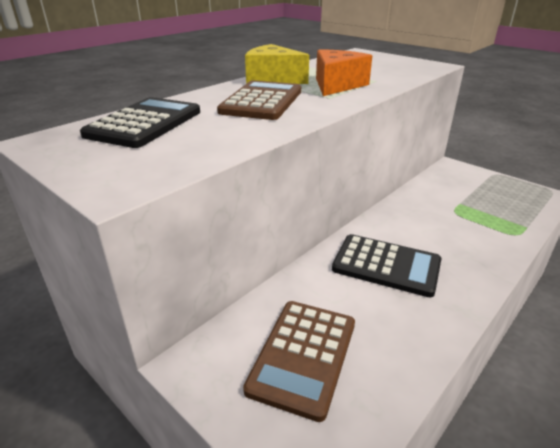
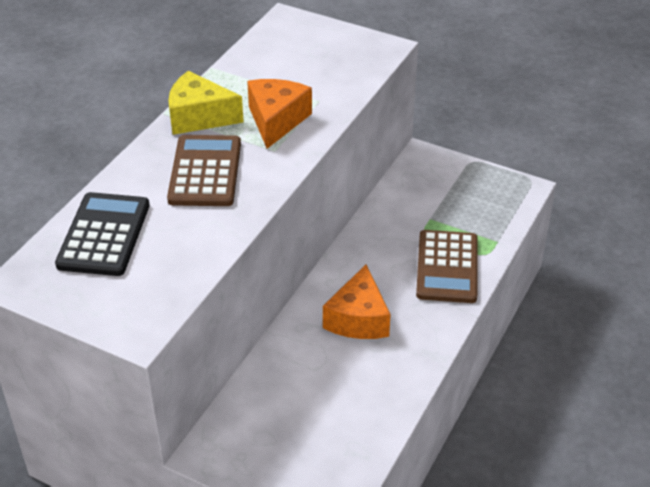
camera: 15 degrees left, 10 degrees up
brown calculator [243,301,355,422] -> brown calculator moved to [416,230,478,303]
black calculator [332,234,441,297] -> orange cheese [323,264,391,339]

